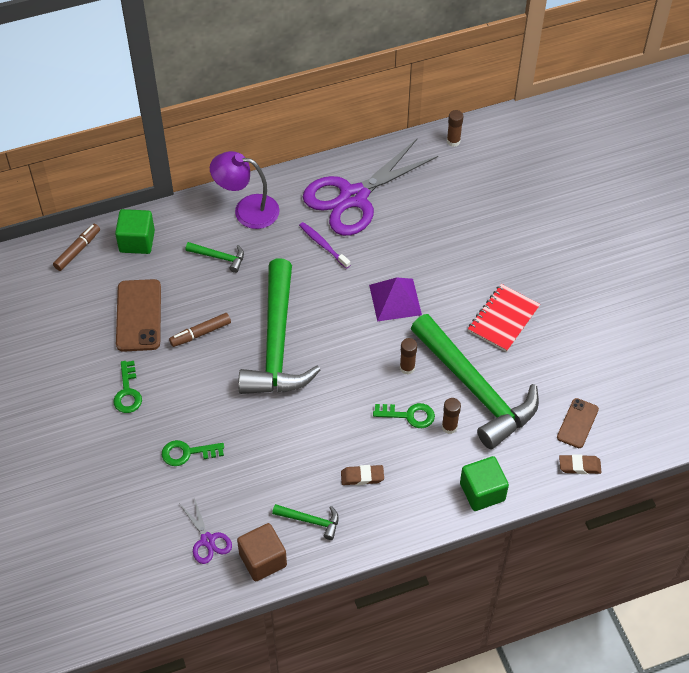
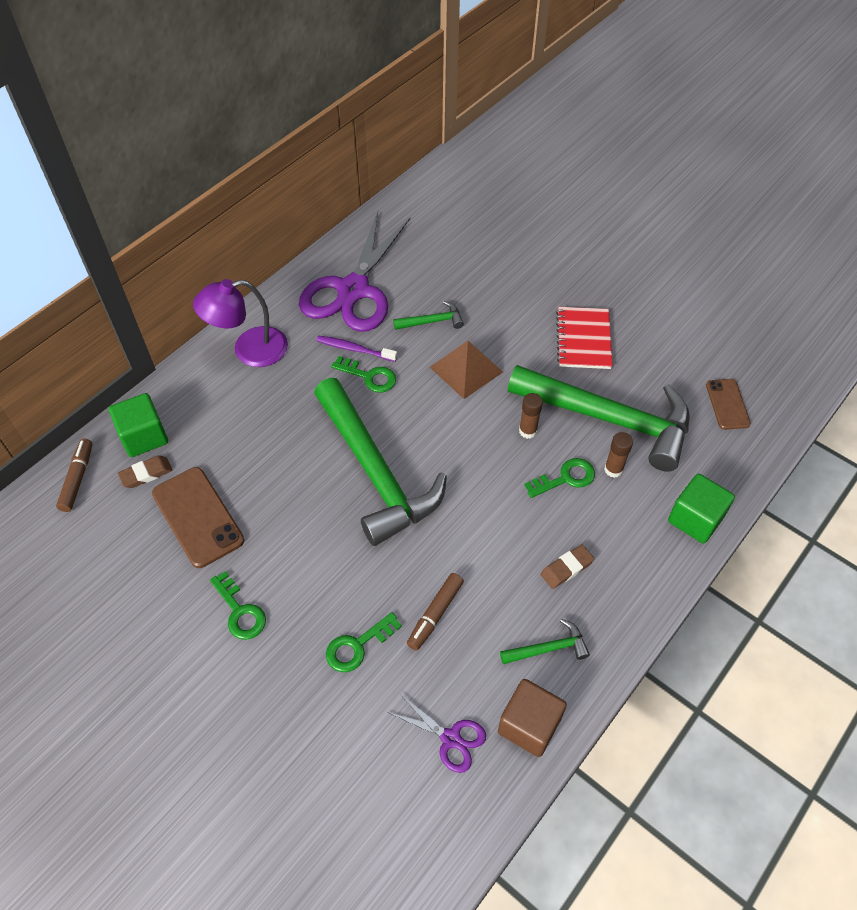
camera: 30 degrees left, 0 degrees up
brown marker [169,313,231,347] -> brown marker moved to [407,573,464,651]
green hammer [186,242,244,273] -> green hammer moved to [393,301,464,330]
purple pyramid [369,277,422,322] -> brown pyramid [430,341,503,399]
brown glue stick [447,110,463,147] -> none
brown eraser [559,454,602,474] -> brown eraser moved to [118,455,173,488]
none -> green key [331,356,396,393]

